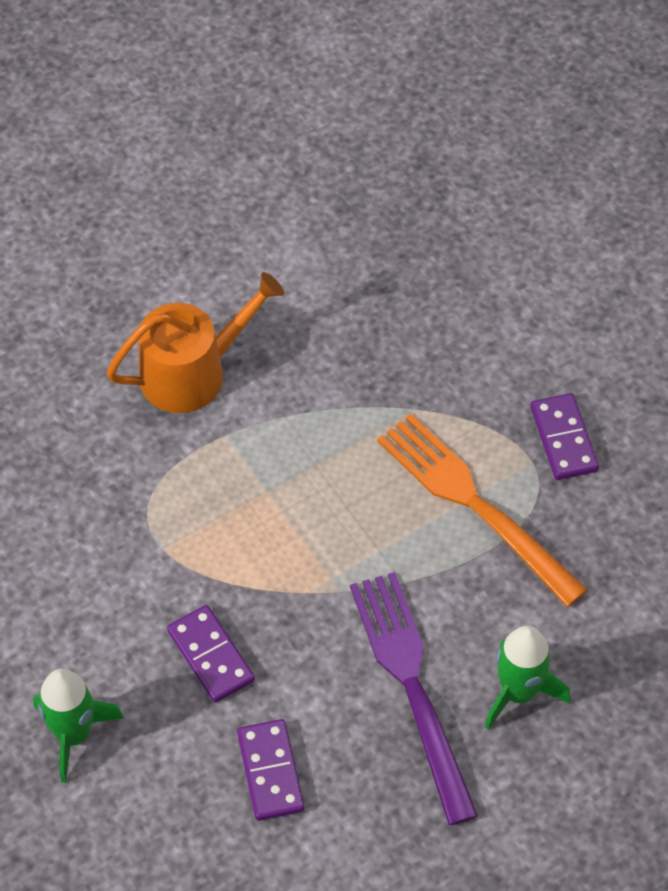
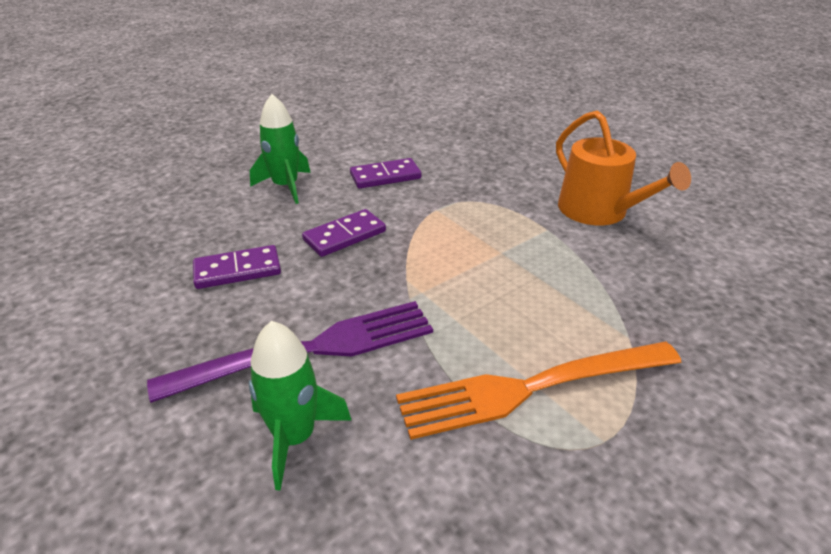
camera: 85 degrees right, 20 degrees down
orange fork [377,414,588,607] -> orange fork turned 150 degrees counterclockwise [396,342,682,440]
purple domino [530,393,599,480] -> purple domino moved to [350,158,421,189]

